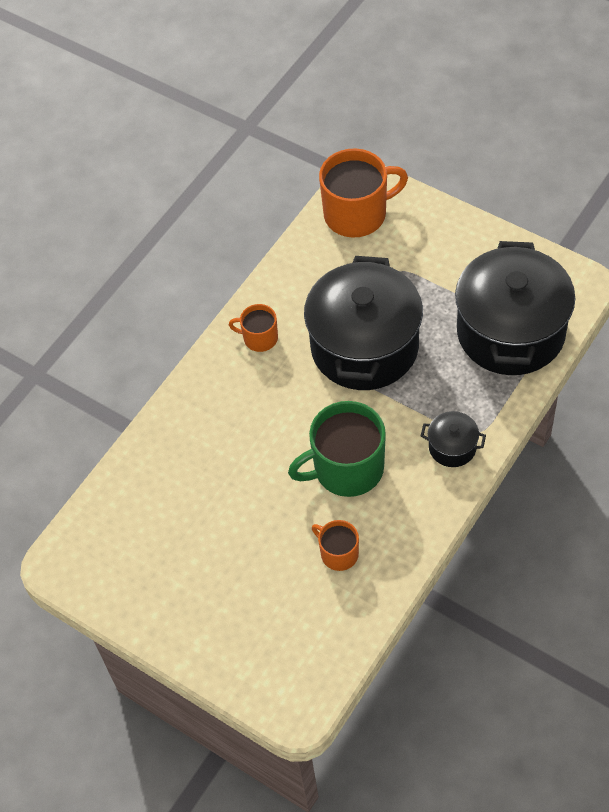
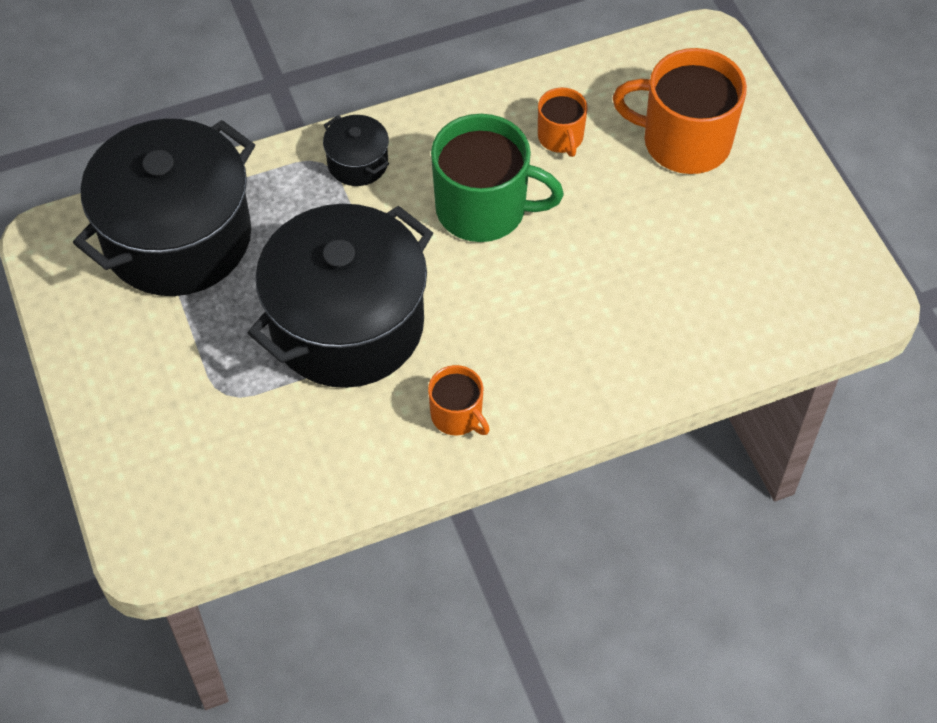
camera: 150 degrees left, 0 degrees up
orange mug [319,148,408,238] -> orange mug moved to [613,48,747,174]

